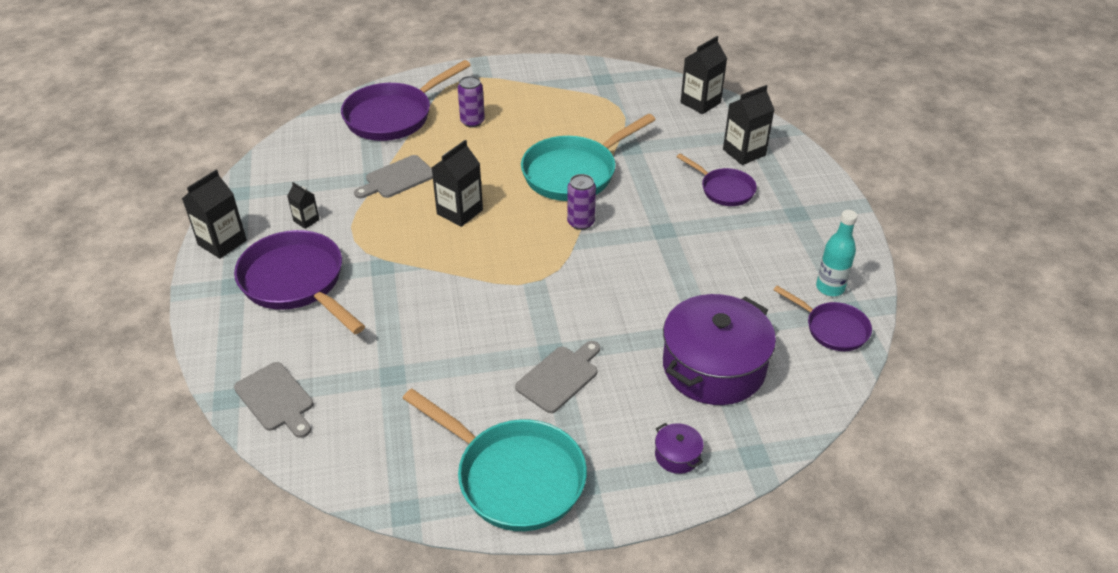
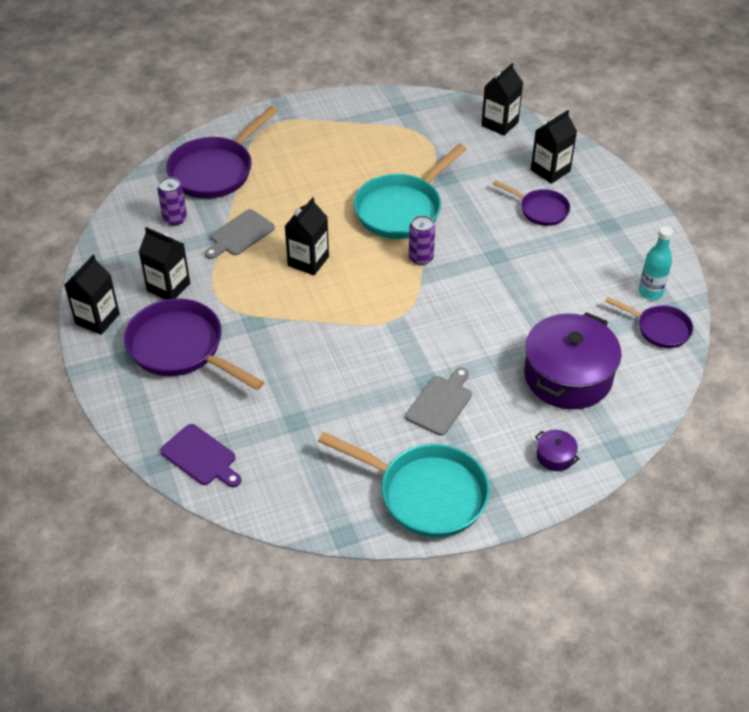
camera: 10 degrees left, 5 degrees up
grey cutting board [234,362,313,438] -> purple cutting board [160,424,241,487]
black carton [287,182,320,229] -> black carton [139,227,190,300], size x1.80
purple can [458,76,485,127] -> purple can moved to [157,177,187,226]

